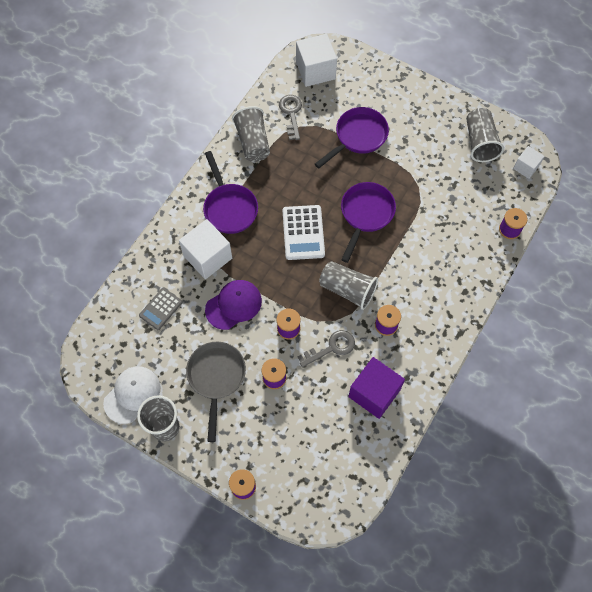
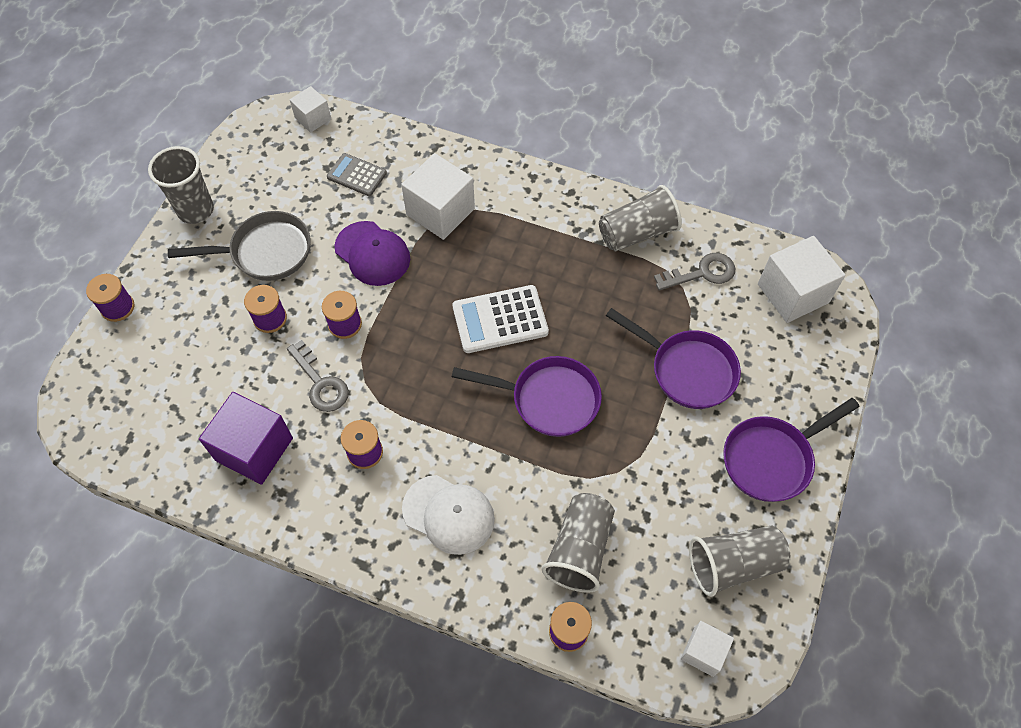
camera: 80 degrees right, 5 degrees down
white cap [103,366,161,424] -> white cap moved to [402,475,495,555]
purple pan [203,151,258,234] -> purple pan moved to [723,398,860,502]
grey cup [319,261,378,310] -> grey cup moved to [542,493,615,593]
none -> white cube [290,86,331,133]

